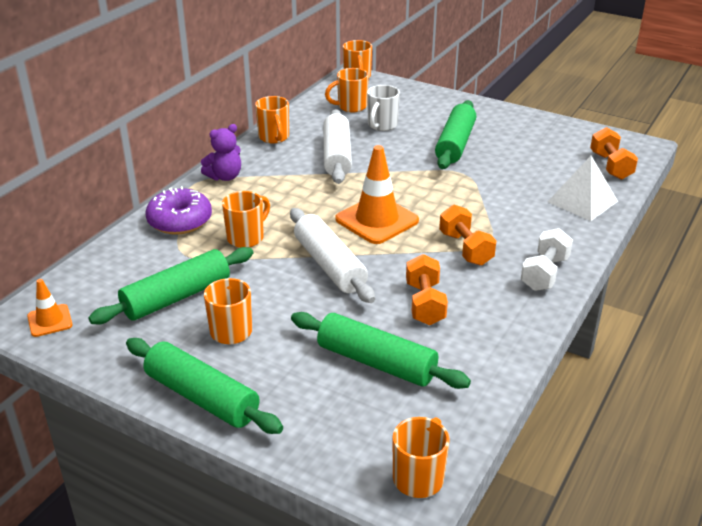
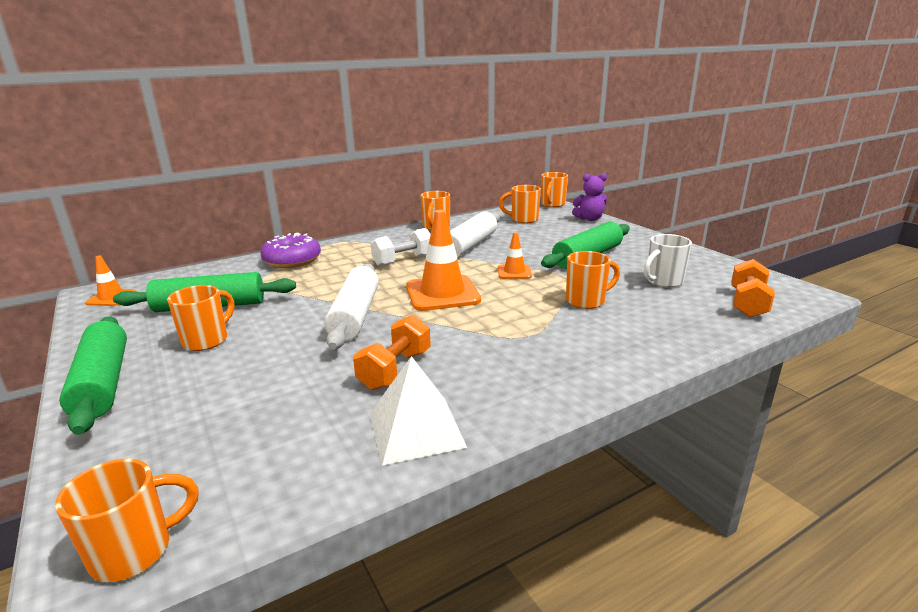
camera: 30 degrees right, 10 degrees down
purple teddy bear [201,124,241,181] -> purple teddy bear moved to [572,173,607,221]
orange mug [222,191,270,248] -> orange mug moved to [566,251,620,309]
green rolling pin [291,312,471,389] -> none
white mug [367,85,400,131] -> white mug moved to [644,234,692,287]
orange dumbbell [439,204,497,266] -> none
white dumbbell [521,228,573,291] -> white dumbbell moved to [371,228,431,267]
white pyramid [548,156,618,221] -> white pyramid moved to [370,356,467,466]
none -> orange traffic cone [498,232,532,279]

